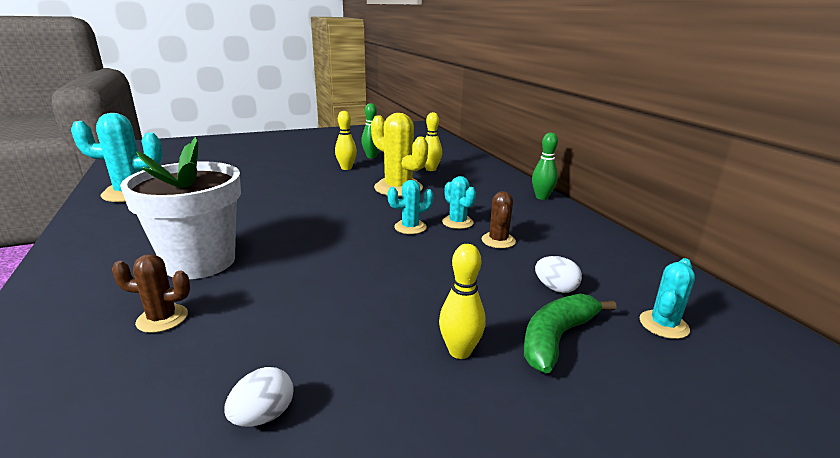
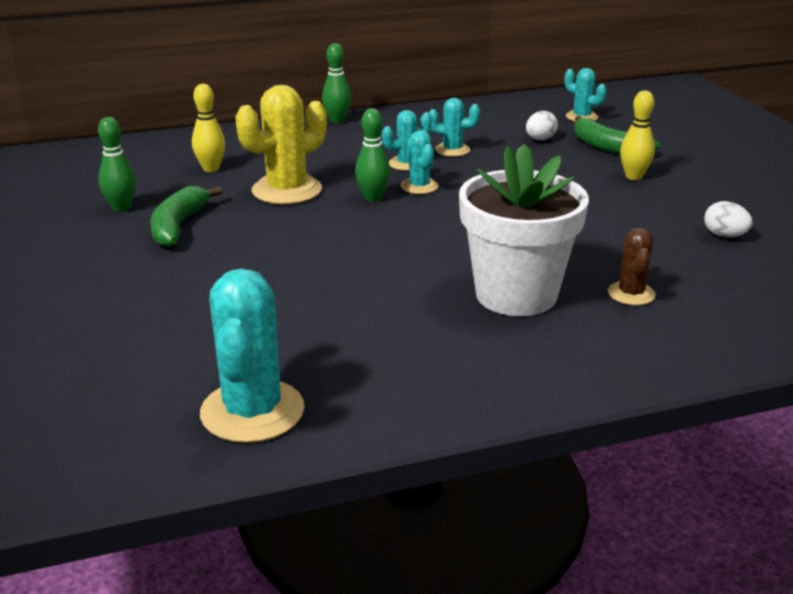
camera: 85 degrees left, 5 degrees up
yellow bowling pin [335,111,357,170] -> green banana [150,186,222,247]
brown cactus [481,191,516,248] -> turquoise cactus [429,98,480,157]
none -> green bowling pin [355,109,390,202]

